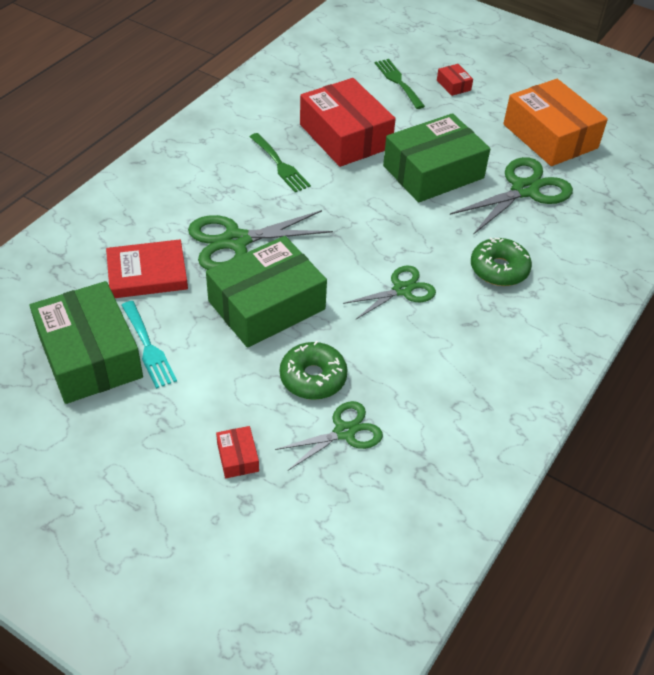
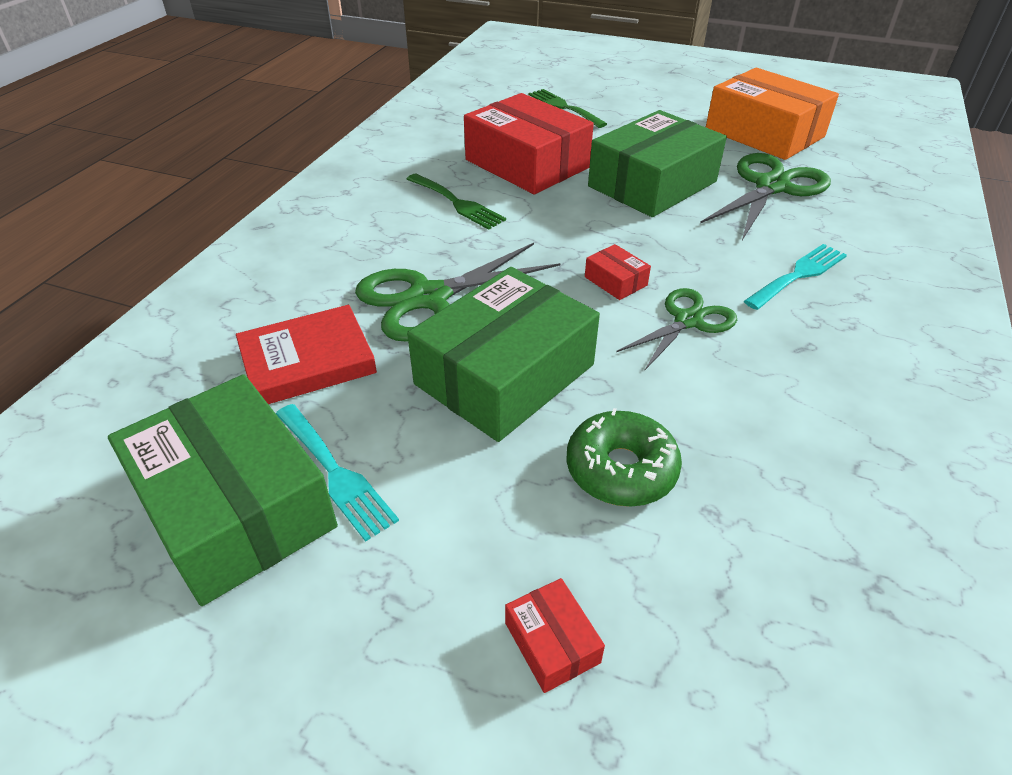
camera: 10 degrees left, 5 degrees down
green scissors [275,401,383,470] -> none
red box [437,64,473,96] -> red box moved to [585,244,651,300]
green donut [471,238,532,286] -> turquoise fork [744,244,847,310]

